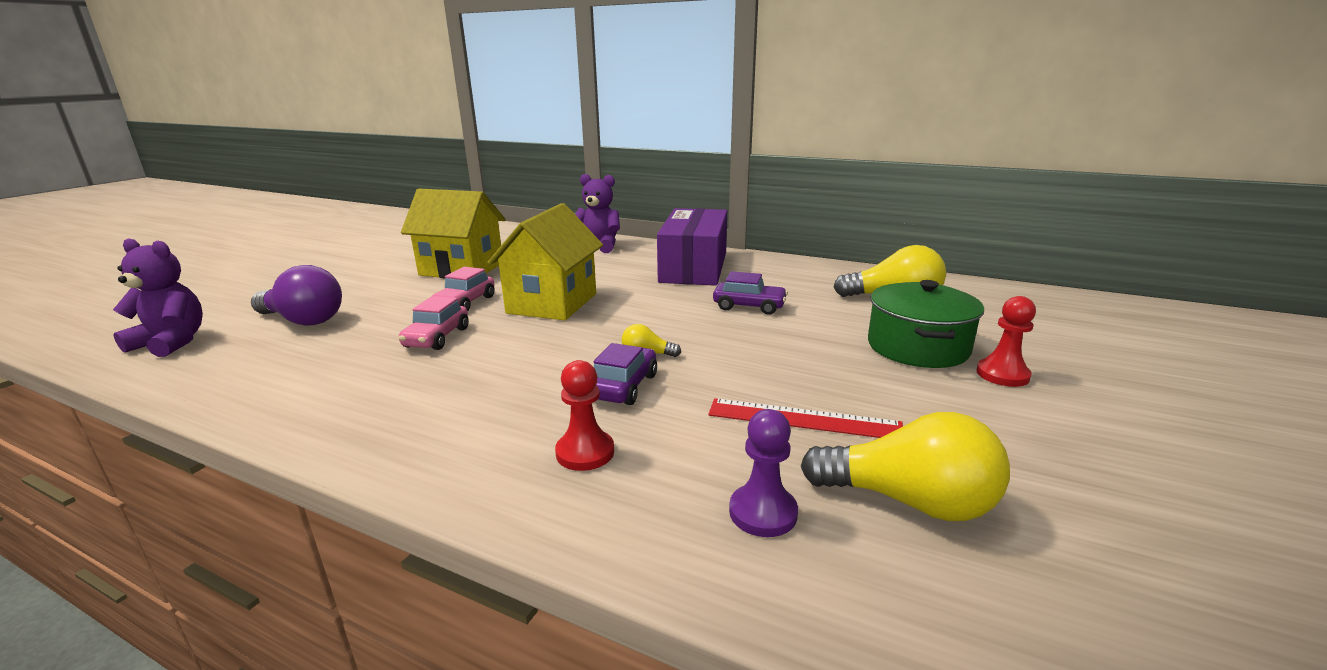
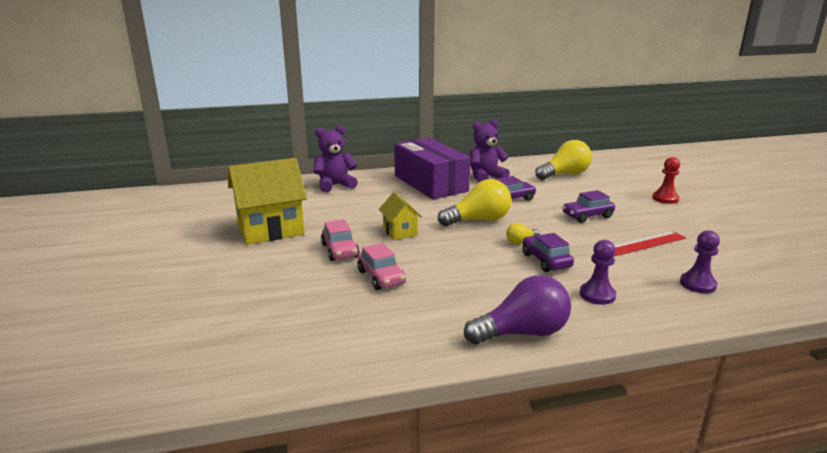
camera: 40 degrees left, 0 degrees up
purple teddy bear [113,238,203,357] -> purple teddy bear moved to [470,119,510,182]
purple light bulb [251,265,342,326] -> purple light bulb moved to [464,275,571,344]
yellow house [487,203,603,320] -> yellow house [379,192,422,240], size x0.52
red pawn [555,360,614,471] -> purple pawn [580,240,616,305]
yellow light bulb [801,412,1010,521] -> yellow light bulb moved to [438,179,511,226]
green pot [868,280,984,368] -> none
none -> purple car [562,190,615,223]

